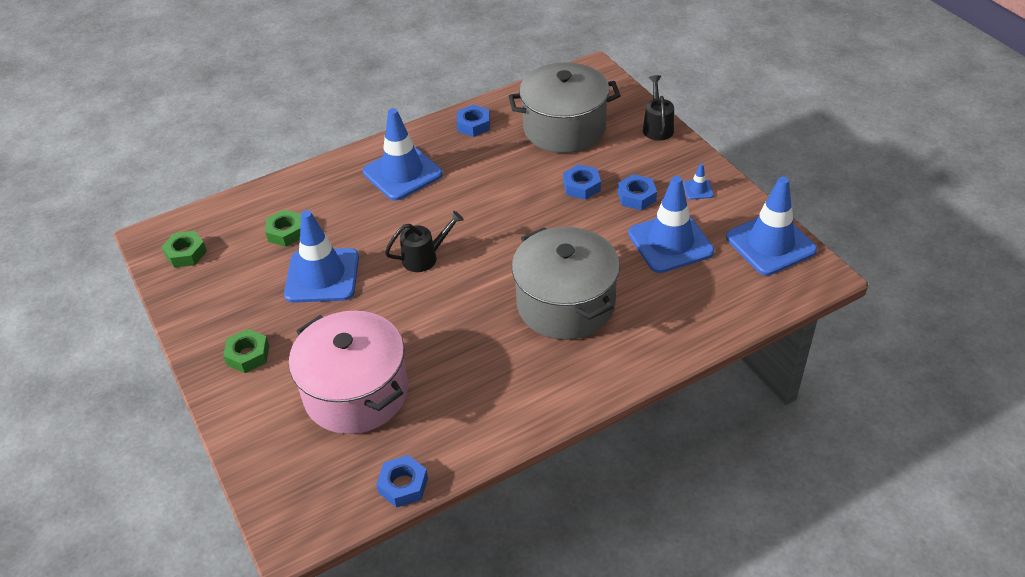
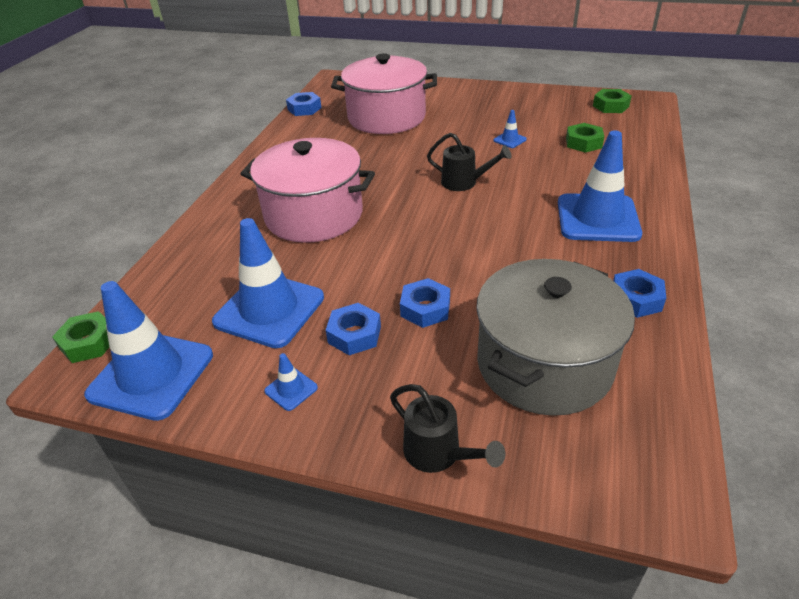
camera: 135 degrees right, 5 degrees down
green nut [223,329,269,373] -> green nut moved to [52,311,109,363]
blue traffic cone [284,210,359,303] -> blue traffic cone [494,110,527,148], size x0.41
black watering can [385,211,464,272] -> black watering can turned 90 degrees counterclockwise [427,133,512,191]
grey pot [512,227,620,340] -> pink pot [241,138,375,243]

